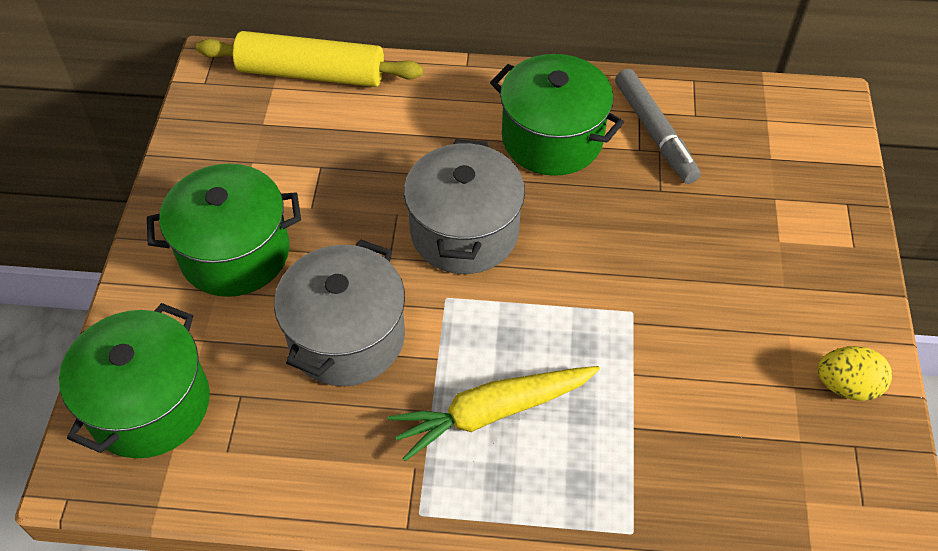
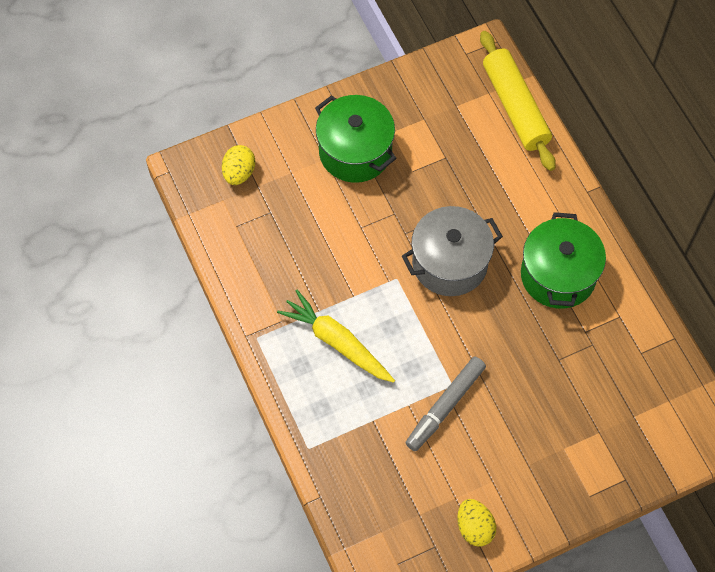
camera: 60 degrees right, 10 degrees up
green pot [59,303,210,458] -> yellow egg [222,145,255,185]
grey pot [274,239,405,386] -> none
grey marker [615,69,701,184] -> grey marker moved to [405,357,486,451]

